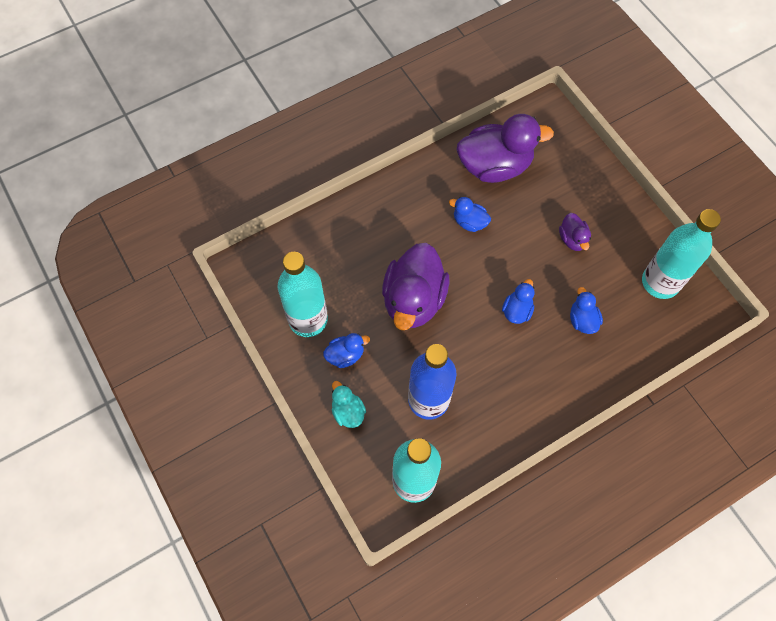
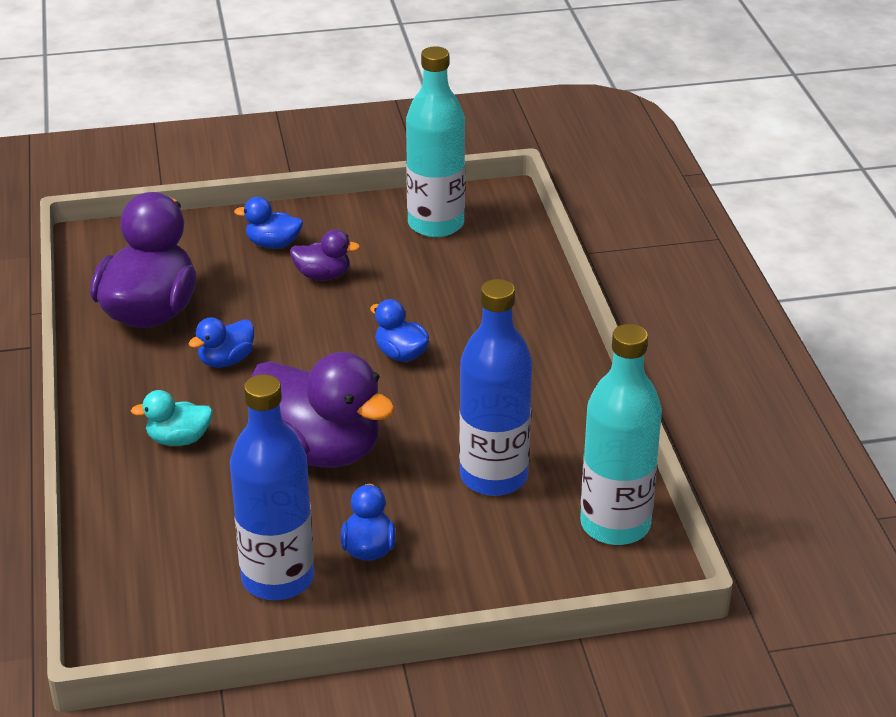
camera: 70 degrees left, 30 degrees down
turquoise bottle [278,252,328,337] -> blue bottle [230,374,314,600]
turquoise duck [332,381,366,428] -> turquoise duck moved to [131,390,213,446]
blue duck [570,287,603,334] -> blue duck moved to [234,197,303,249]

